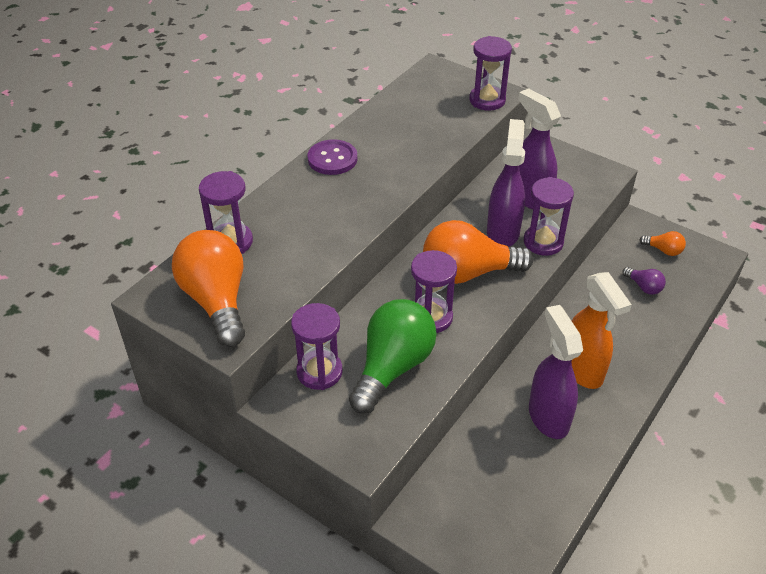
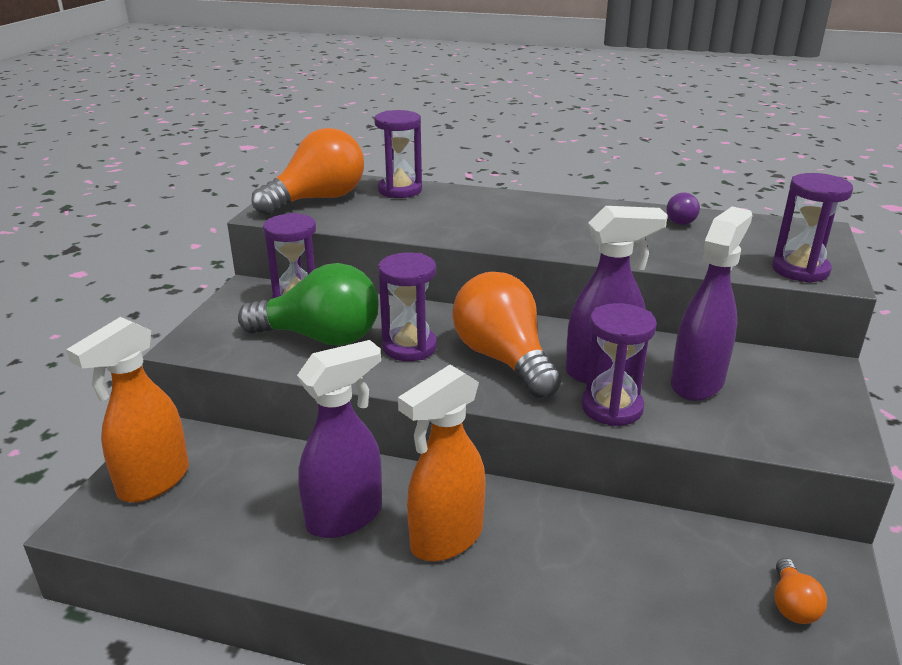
camera: 70 degrees right, 15 degrees down
purple button [308,139,357,175] -> none
purple light bulb [622,267,666,295] -> purple light bulb moved to [666,192,700,225]
none -> orange spray bottle [66,317,189,503]

